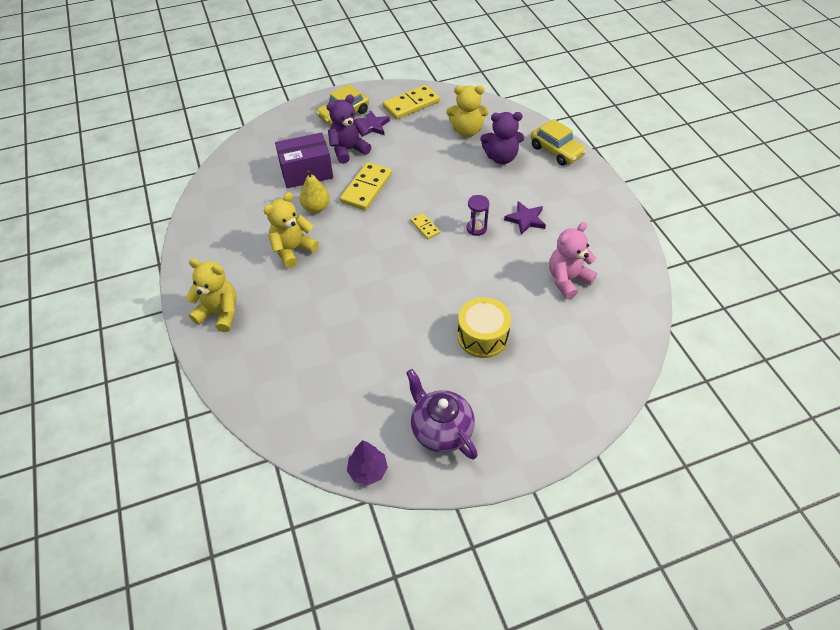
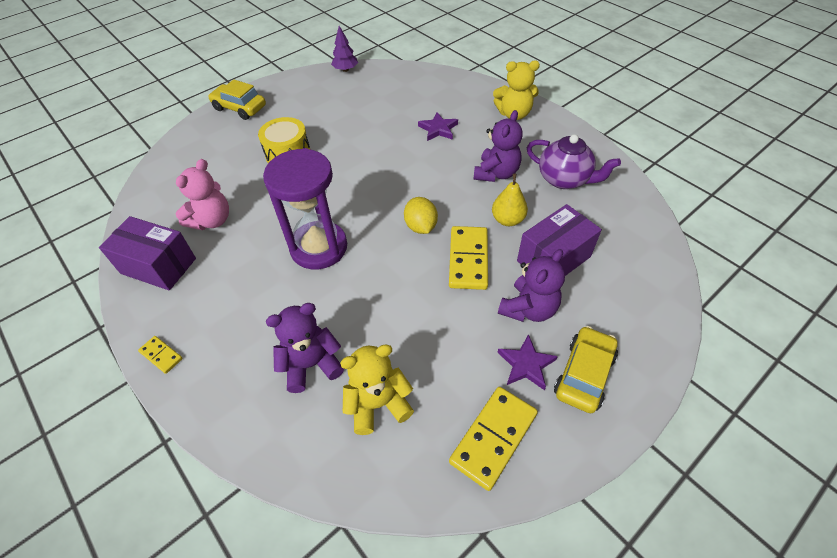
camera: 160 degrees right, 0 degrees up
yellow teddy bear [264,192,319,268] -> purple teddy bear [473,110,523,182]
purple teapot [406,369,478,459] -> purple teapot moved to [527,134,621,189]
yellow domino [410,213,440,239] -> yellow domino moved to [138,336,183,374]
purple hourglass [466,195,489,236] -> purple hourglass [263,148,347,269], size x2.38
purple star [504,201,546,235] -> purple star moved to [418,112,458,141]
yellow car [531,119,586,166] -> yellow car moved to [208,79,266,120]
none -> purple box [99,216,196,290]
none -> yellow lemon [404,197,438,234]

